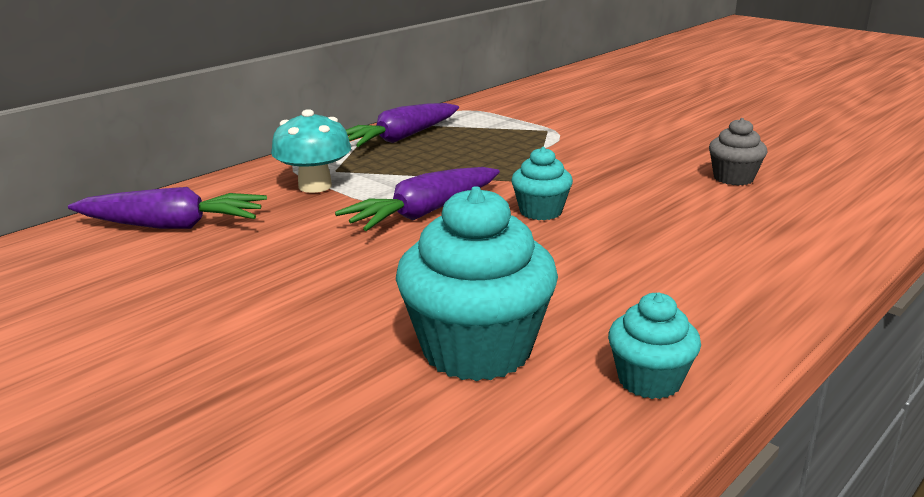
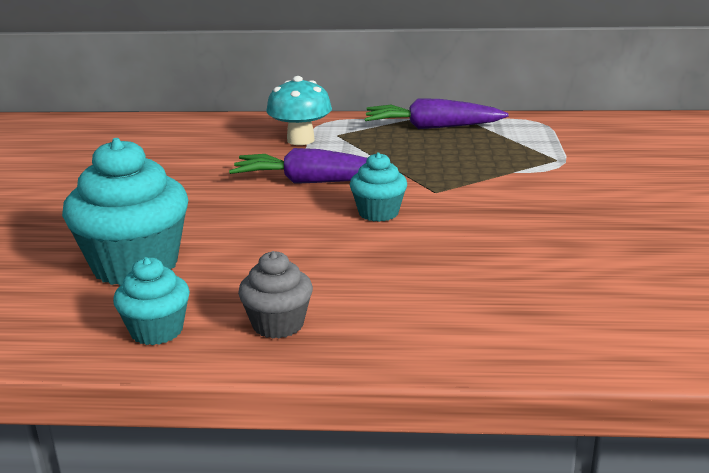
camera: 50 degrees right, 0 degrees up
purple carrot [68,187,267,229] -> none
grey cupcake [709,118,767,186] -> grey cupcake moved to [238,251,313,339]

